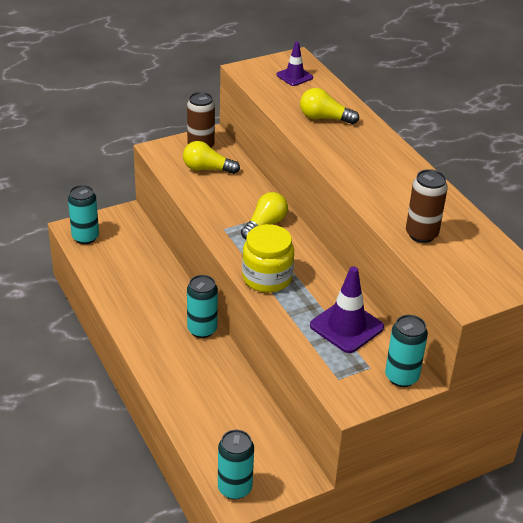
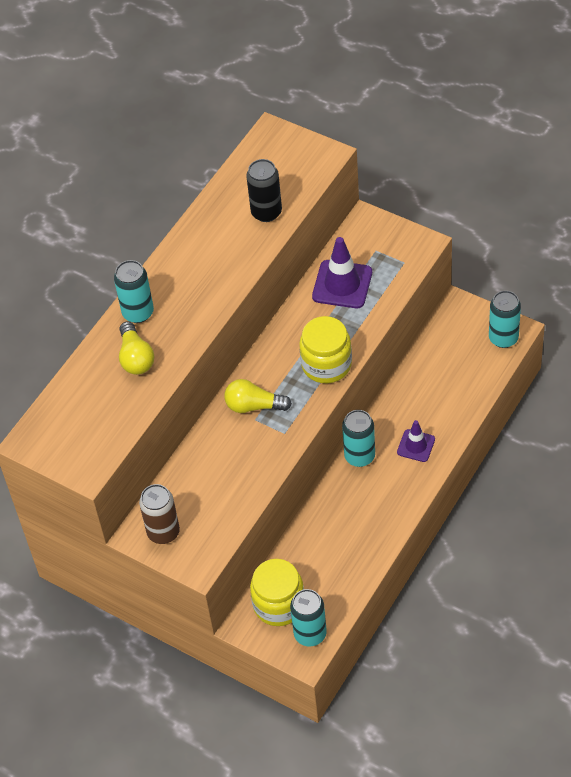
camera: 115 degrees left, 15 degrees up
yellow light bulb [183,141,240,174] -> none
purple traffic cone [276,42,313,86] -> purple traffic cone moved to [397,420,435,462]
turquoise can [385,315,428,387] -> turquoise can moved to [114,260,154,323]
brown can [406,169,448,243] -> black can [246,159,282,222]
none -> yellow jar [250,559,304,626]

